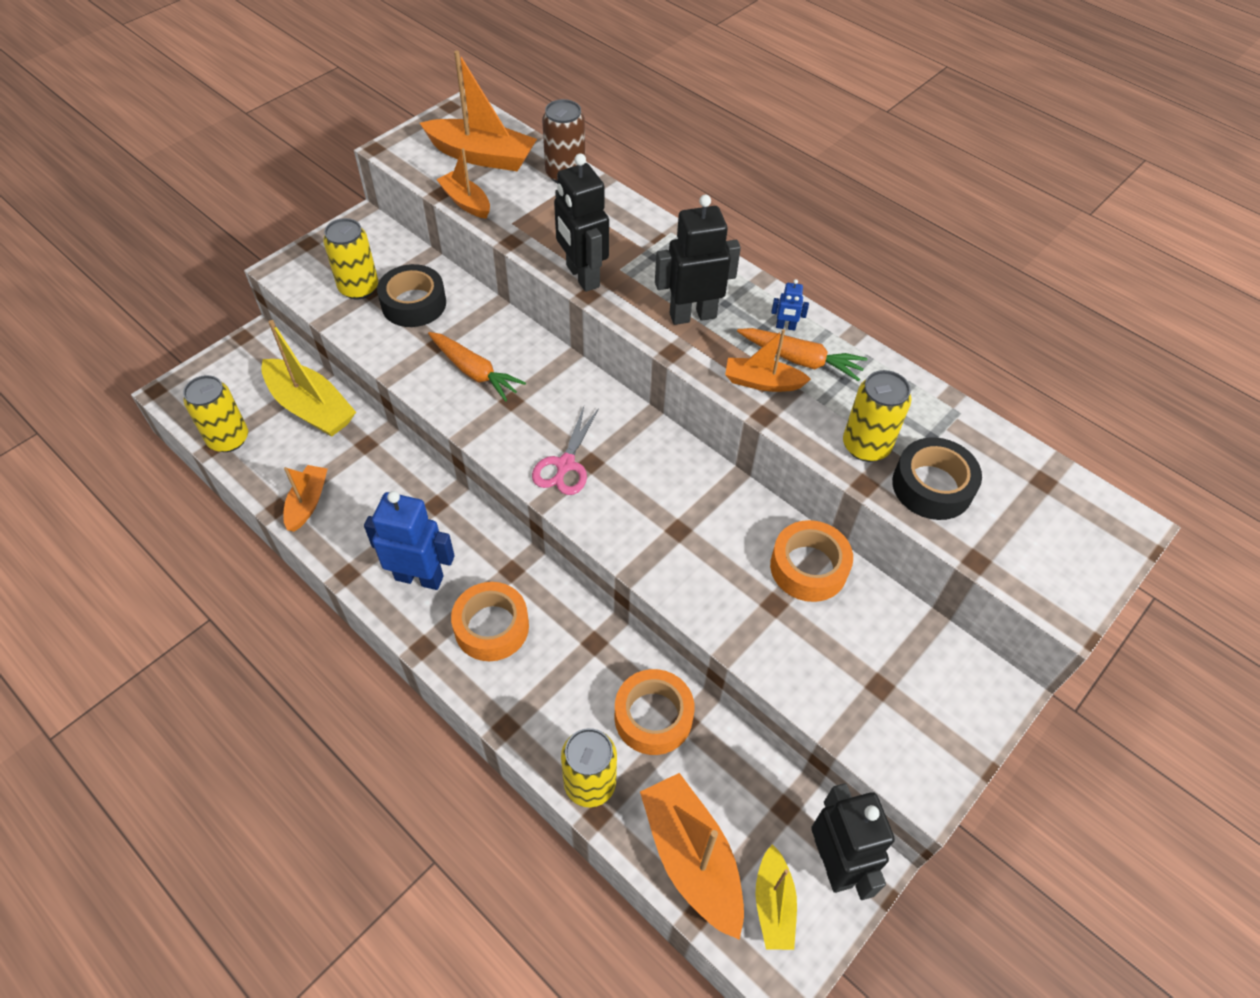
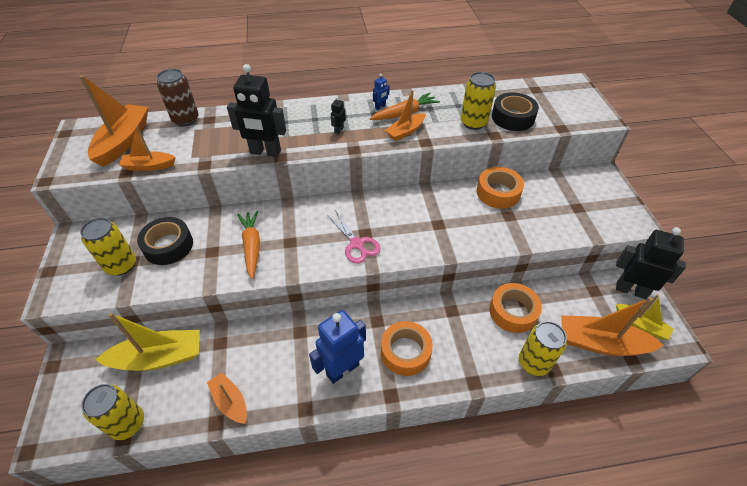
camera: 50 degrees left, 5 degrees down
orange boat [420,51,537,171] -> orange boat turned 45 degrees counterclockwise [79,75,149,167]
orange carrot [428,332,526,401] -> orange carrot turned 90 degrees counterclockwise [238,211,260,279]
black robot [655,195,741,325] -> black robot [331,97,346,134], size x0.43

